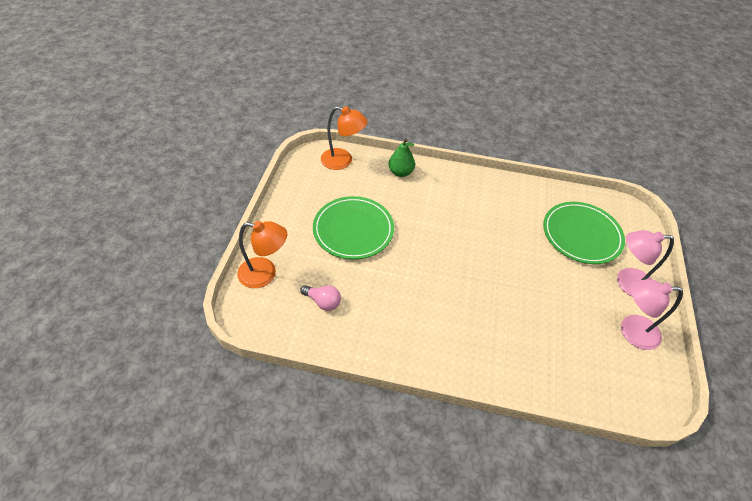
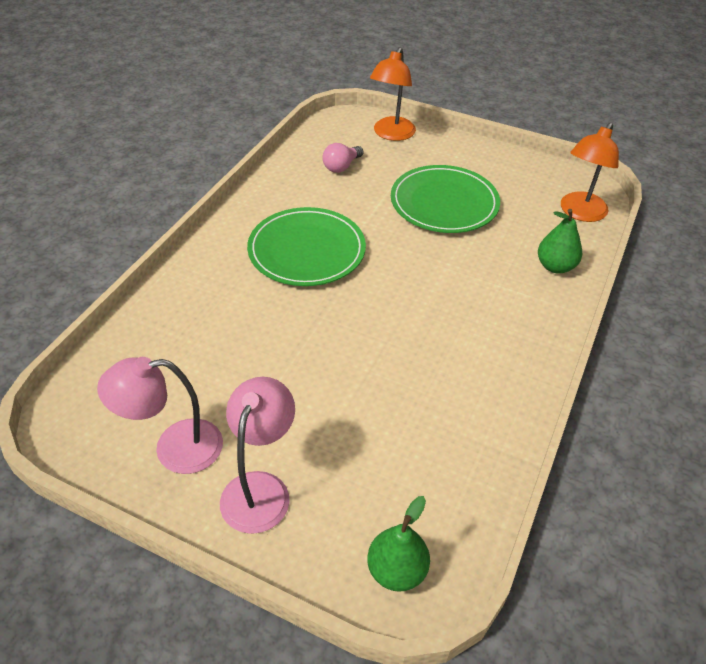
camera: 105 degrees right, 5 degrees down
green plate [543,202,625,264] -> green plate moved to [247,207,366,286]
pink lamp [621,279,683,350] -> pink lamp turned 120 degrees counterclockwise [97,357,223,474]
none -> green pear [367,496,430,592]

